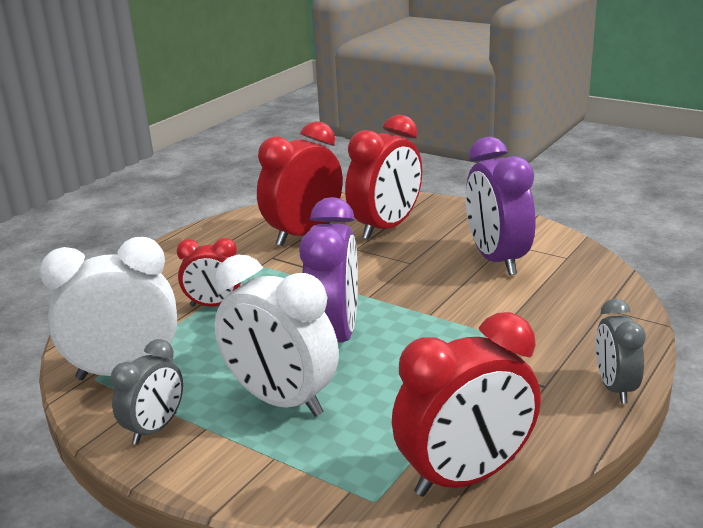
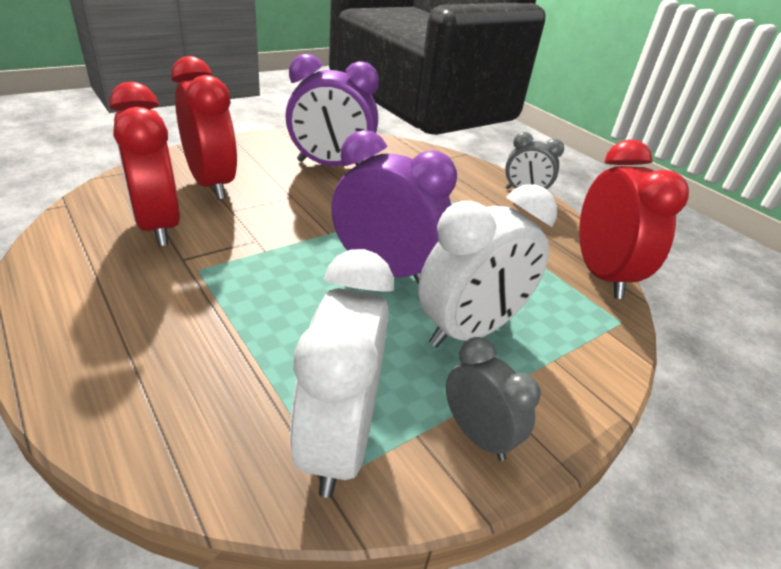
camera: 75 degrees left, 10 degrees up
red clock [177,238,241,306] -> none

